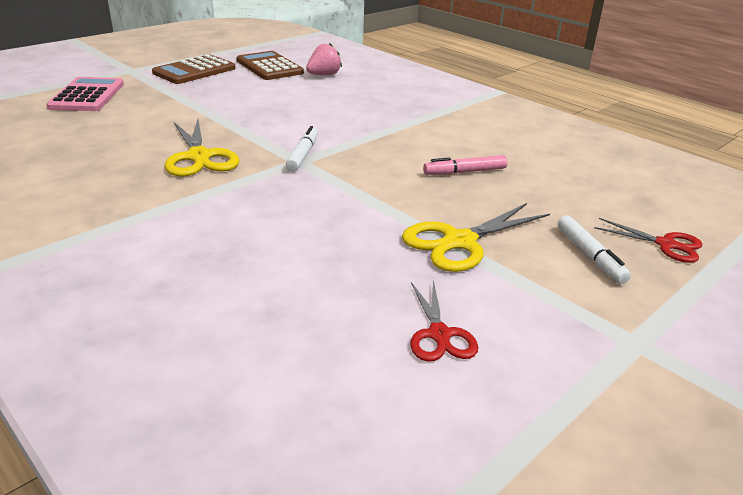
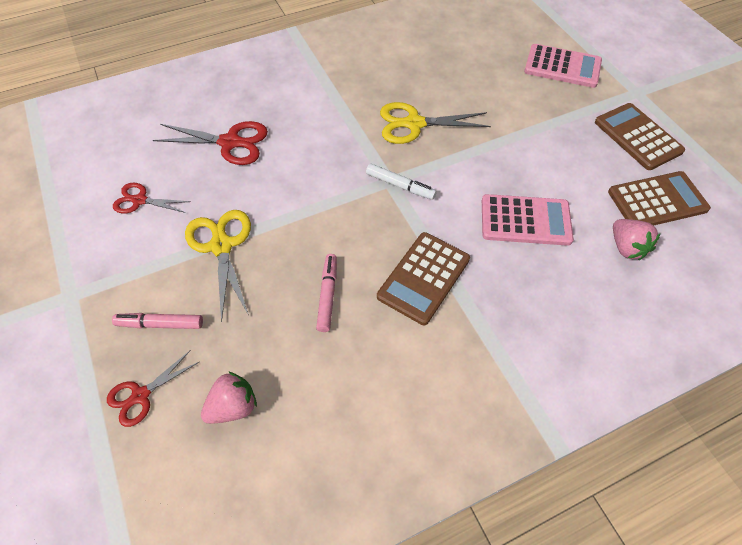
camera: 110 degrees right, 25 degrees up
white marker [558,215,631,284] -> pink marker [112,313,203,329]
none -> red scissors [153,121,268,165]
none -> pink strawberry [201,371,257,424]
none -> brown calculator [377,232,470,325]
none -> pink calculator [482,194,574,246]

